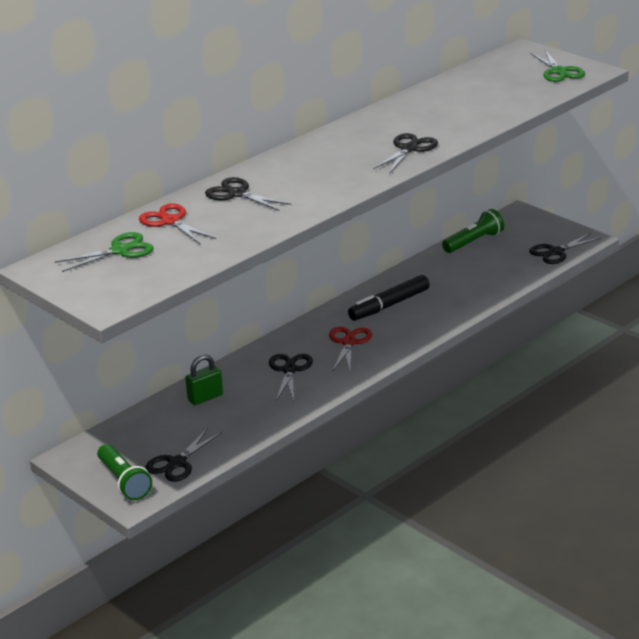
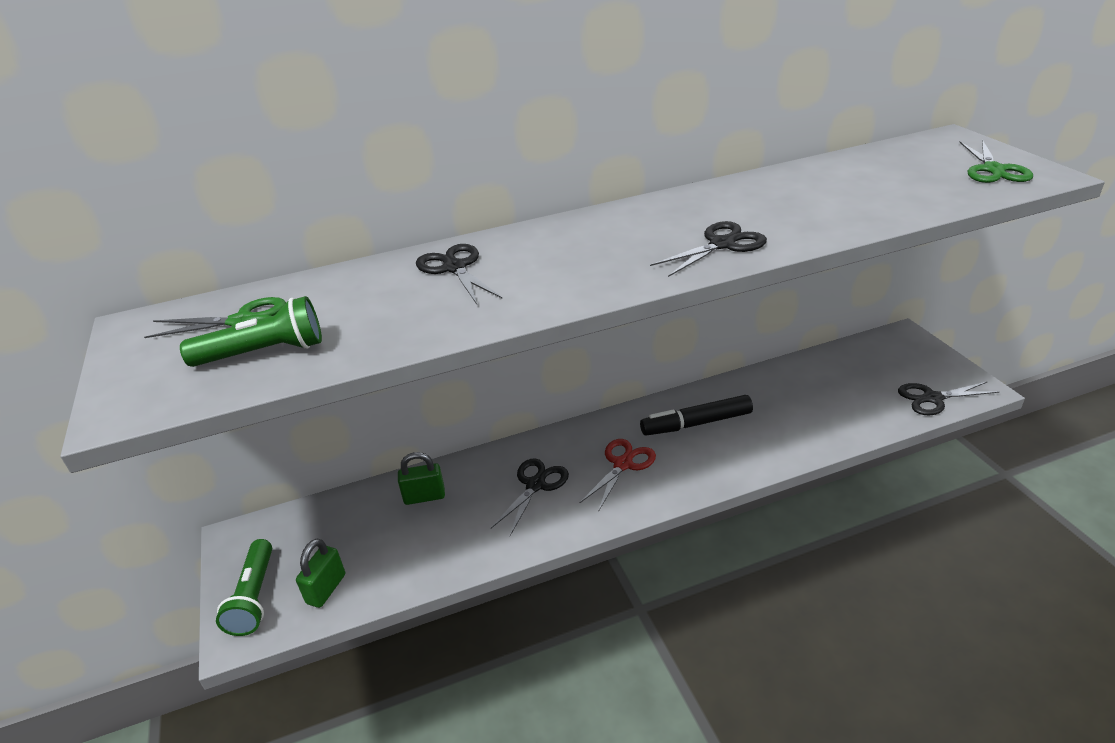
camera: 25 degrees right, 5 degrees up
red scissors [139,203,216,244] -> none
black scissors [146,428,222,482] -> green padlock [296,539,345,608]
green flashlight [442,209,504,253] -> green flashlight moved to [180,296,322,367]

